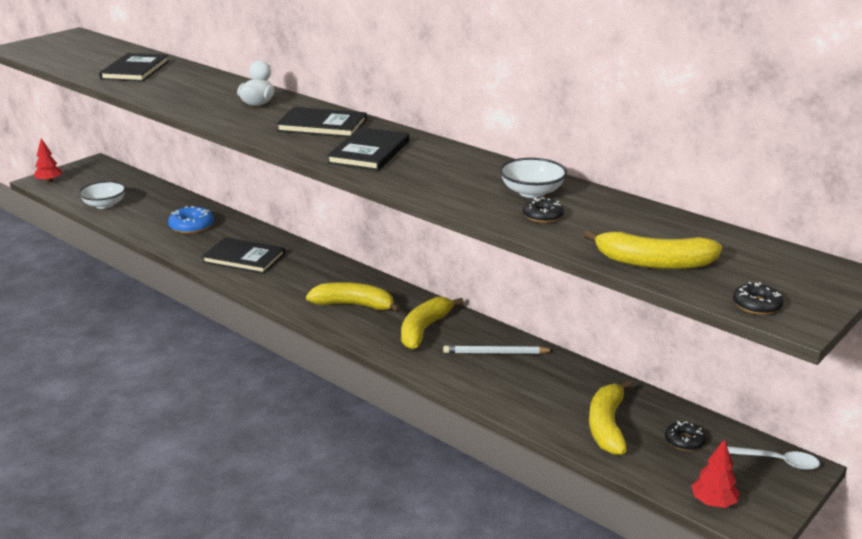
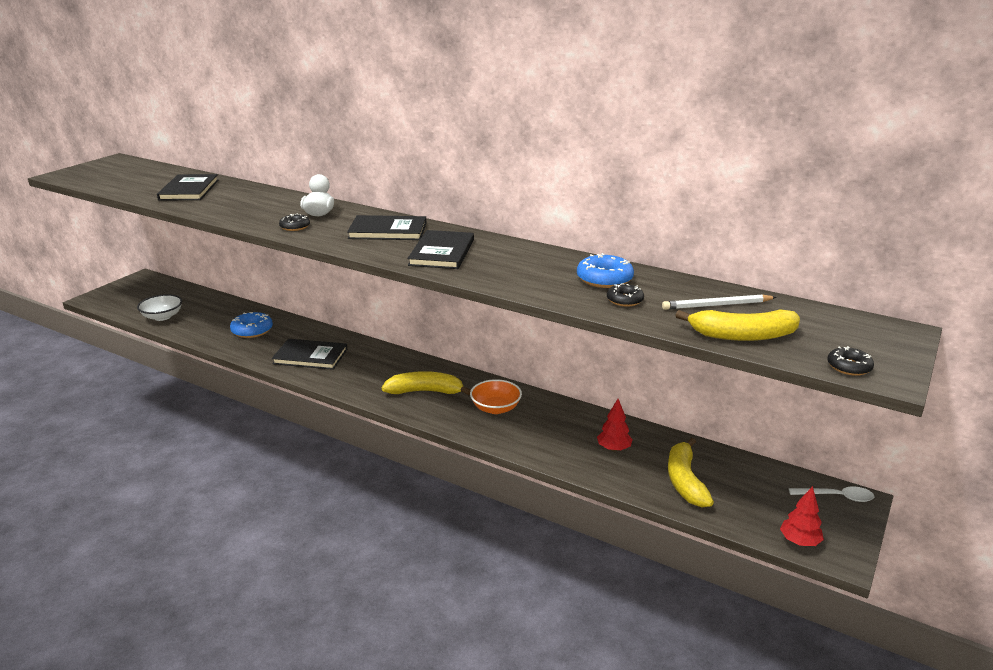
camera: 10 degrees left, 0 degrees up
red tree [34,138,62,183] -> red tree moved to [597,399,633,451]
yellow banana [401,297,464,349] -> orange bowl [470,379,522,414]
white pencil [443,345,554,354] -> white pencil moved to [662,294,777,310]
white bowl [500,158,567,198] -> blue donut [577,253,634,288]
black donut [665,421,706,451] -> black donut moved to [279,214,310,231]

